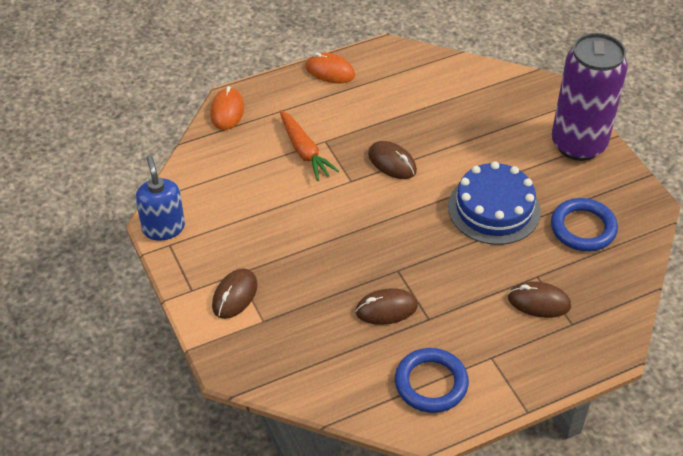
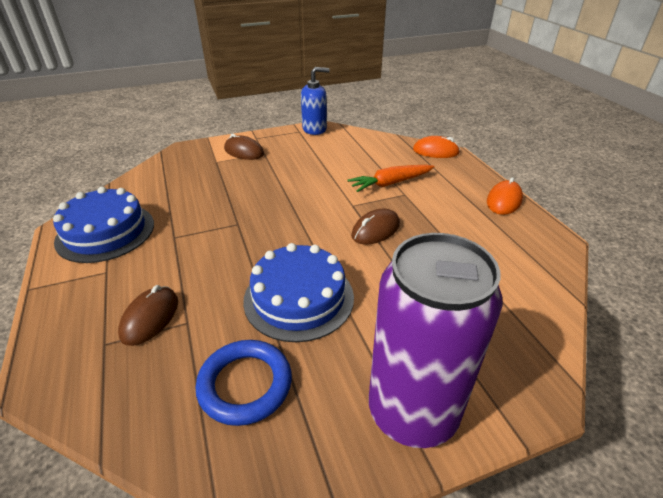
camera: 95 degrees right, 10 degrees down
brown mouse [355,288,418,325] -> none
blue ring [395,348,469,413] -> blue cake [53,187,154,263]

